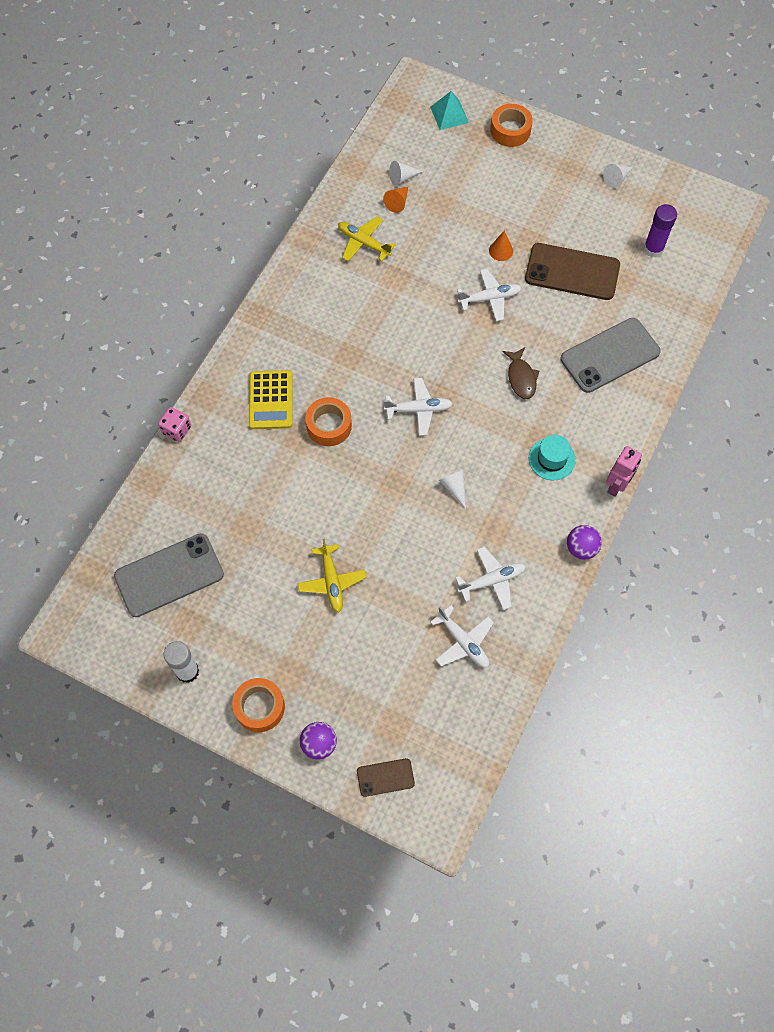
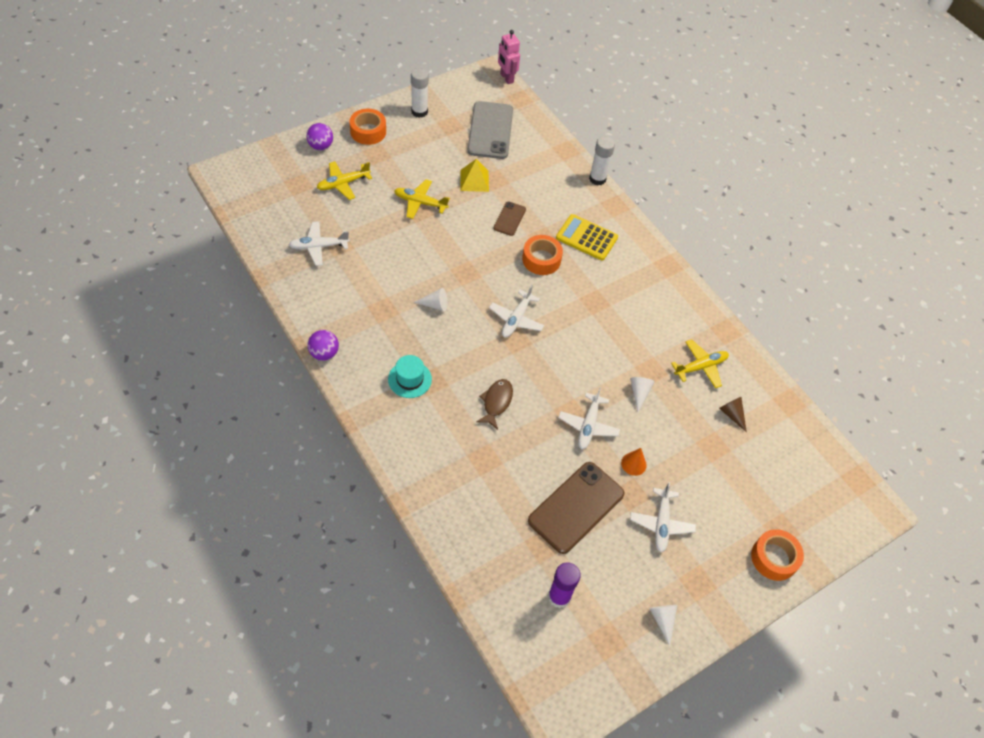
camera: 115 degrees right, 10 degrees down
pink dice [158,407,191,442] -> white glue stick [589,136,615,185]
brown phone [357,758,415,797] -> brown phone moved to [493,201,526,236]
orange cone [383,187,408,213] -> brown cone [719,397,747,432]
white cone [389,161,423,186] -> white cone moved to [630,377,655,412]
turquoise pyramid [430,91,469,130] -> none
white plane [455,547,526,610] -> white plane moved to [630,482,696,552]
brown fish [502,347,539,399] -> brown fish turned 90 degrees clockwise [476,379,513,430]
grey phone [561,318,661,393] -> none
pink robot [606,446,642,497] -> pink robot moved to [498,30,520,84]
none -> yellow plane [317,161,372,200]
none -> yellow pyramid [461,159,489,192]

